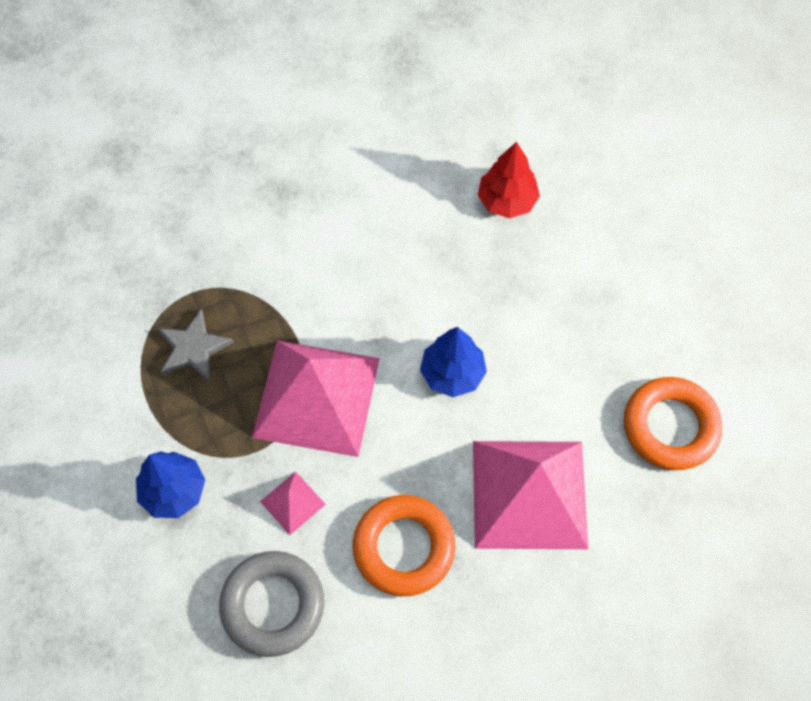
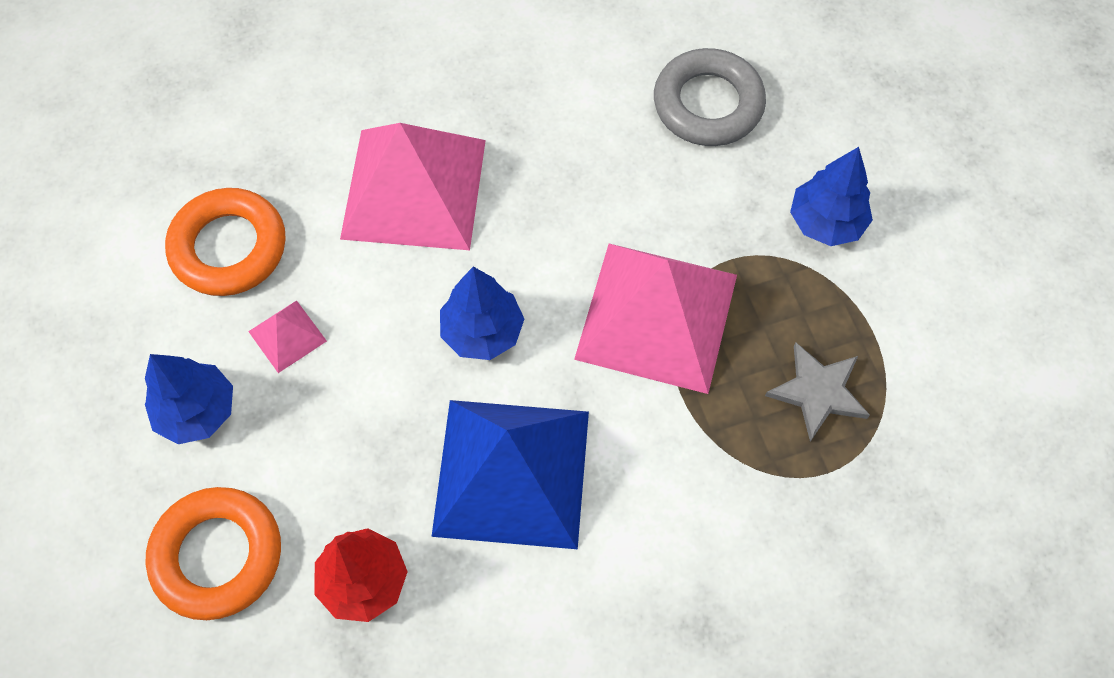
camera: 175 degrees left, 0 degrees up
pink pyramid [260,471,326,535] -> pink pyramid moved to [248,300,327,373]
orange ring [353,495,456,596] -> orange ring moved to [146,487,281,620]
none -> blue tree [145,354,233,444]
none -> blue pyramid [431,400,589,549]

